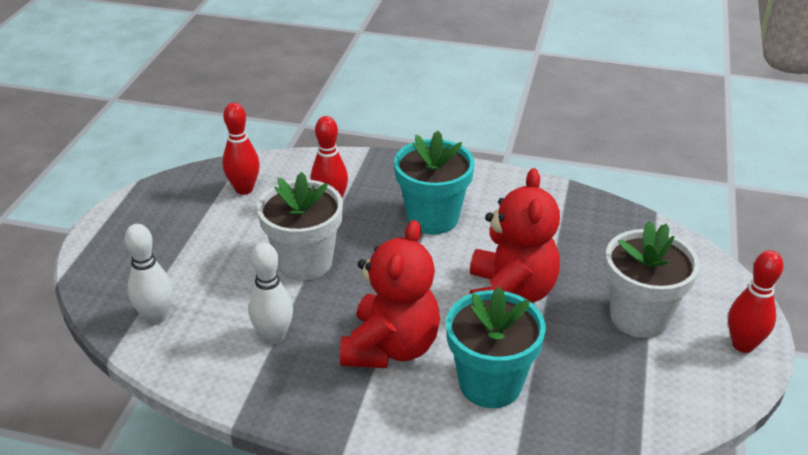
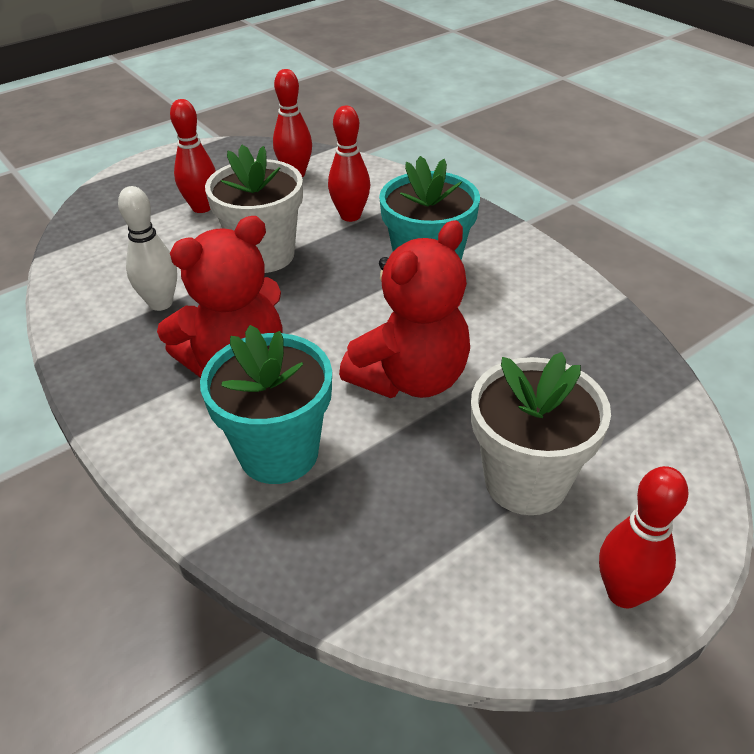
camera: 40 degrees right, 5 degrees up
white bowling pin [125,224,172,324] -> none
none -> red bowling pin [170,99,216,213]

